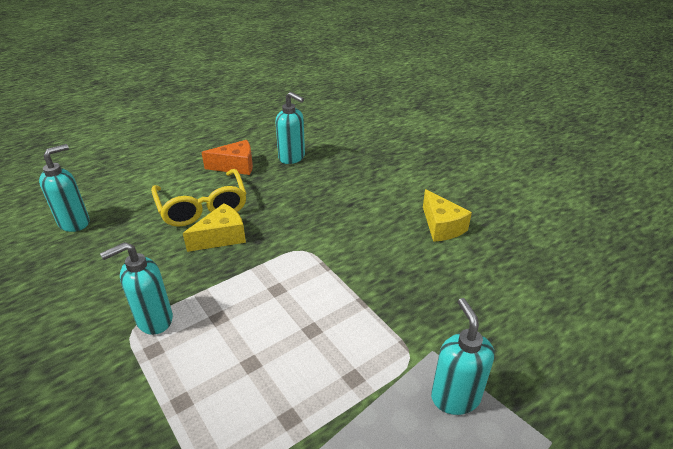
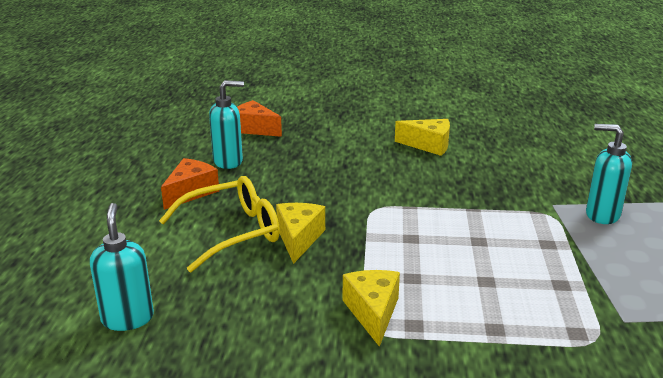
camera: 50 degrees left, 10 degrees down
turquoise soap dispenser [100,242,173,335] -> yellow cheese [343,270,400,347]
yellow glasses [151,169,247,227] -> yellow glasses turned 45 degrees counterclockwise [159,176,280,272]
none -> orange cheese [237,100,282,137]

